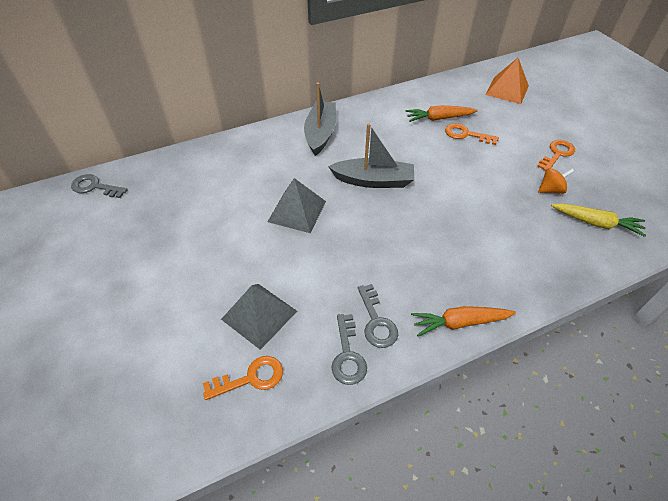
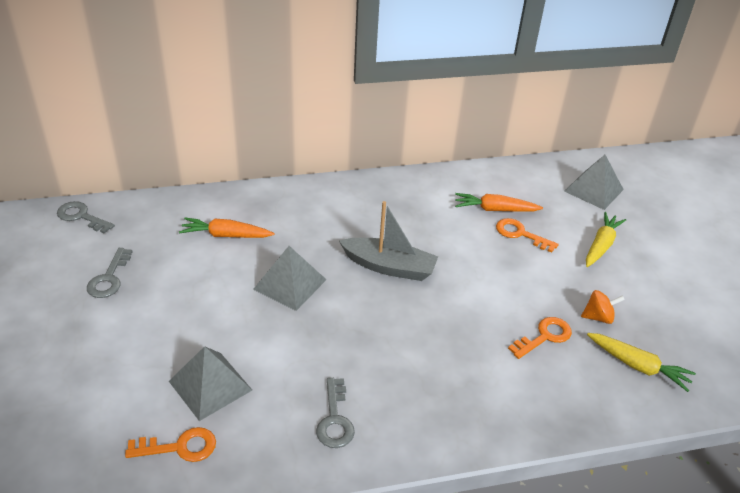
camera: 10 degrees right, 10 degrees down
grey boat [304,82,336,156] -> none
grey key [332,314,367,385] -> grey key moved to [87,248,133,298]
orange carrot [411,306,516,337] -> orange carrot moved to [179,218,274,238]
orange pyramid [485,58,529,104] -> grey pyramid [564,155,624,210]
orange key [537,140,575,171] -> orange key moved to [508,317,572,359]
none -> yellow carrot [586,212,626,267]

